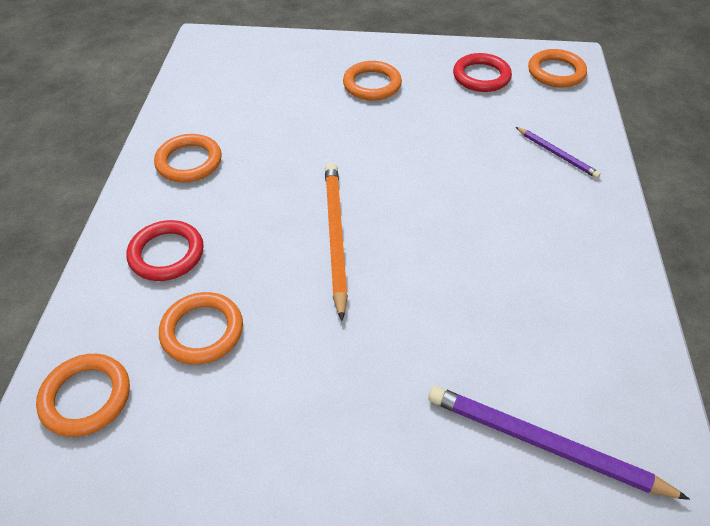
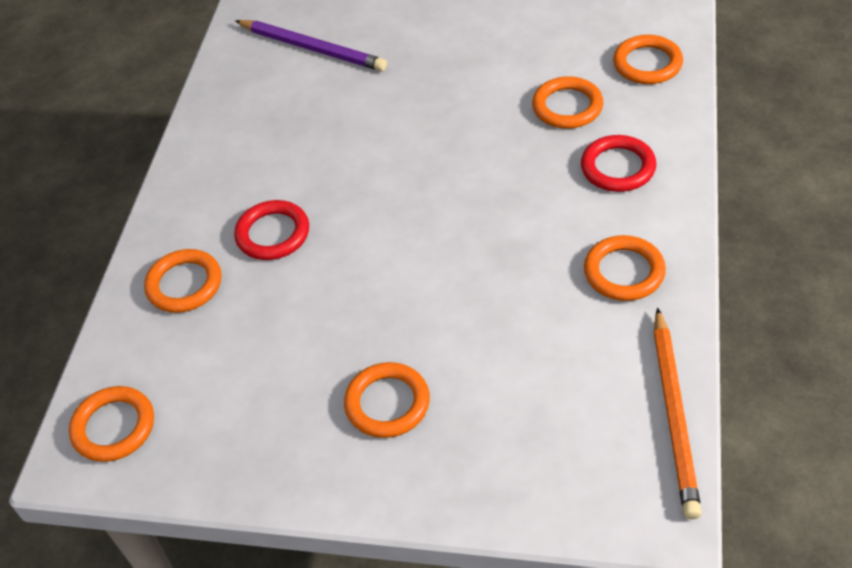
camera: 170 degrees left, 0 degrees up
orange pencil [325,163,348,321] -> orange pencil moved to [654,308,702,519]
red ring [453,53,512,92] -> red ring moved to [234,200,309,260]
purple pencil [516,127,601,179] -> orange ring [144,249,222,313]

